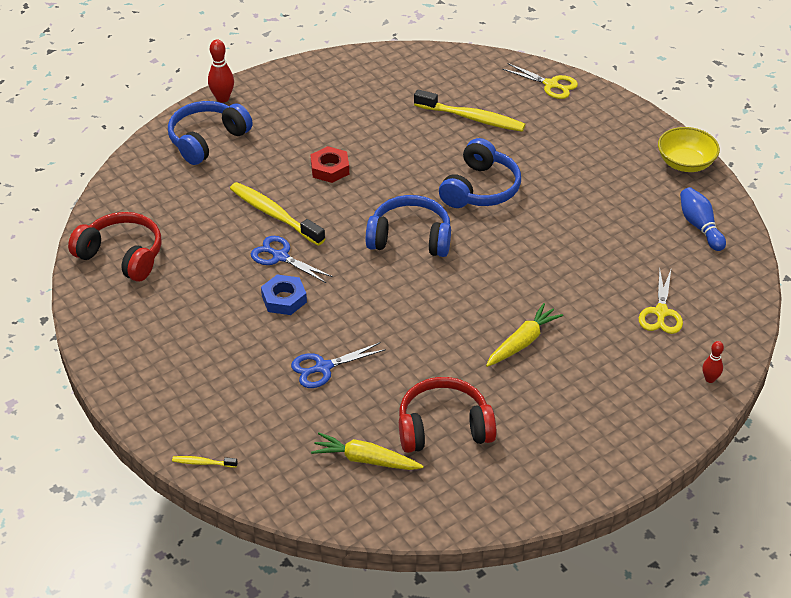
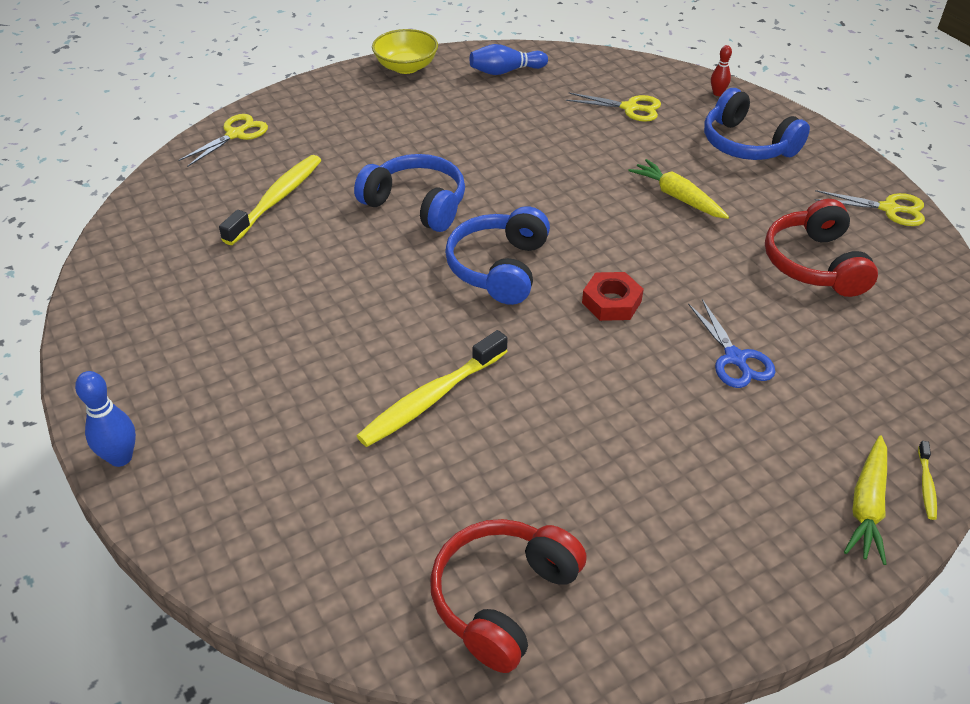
camera: 85 degrees left, 0 degrees up
blue headphones [168,101,253,165] -> blue headphones moved to [704,88,810,160]
red bowling pin [208,39,234,103] -> blue bowling pin [75,371,136,467]
blue scissors [251,236,333,283] -> none
blue nut [261,274,307,315] -> none
red nut [310,146,349,183] -> red nut moved to [582,272,644,321]
yellow carrot [311,433,423,470] -> yellow carrot moved to [844,435,887,565]
none -> yellow scissors [815,190,925,226]

